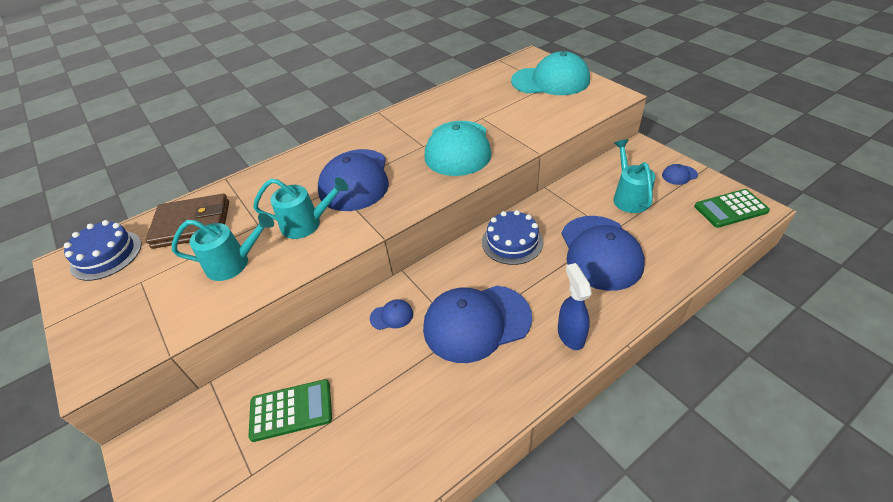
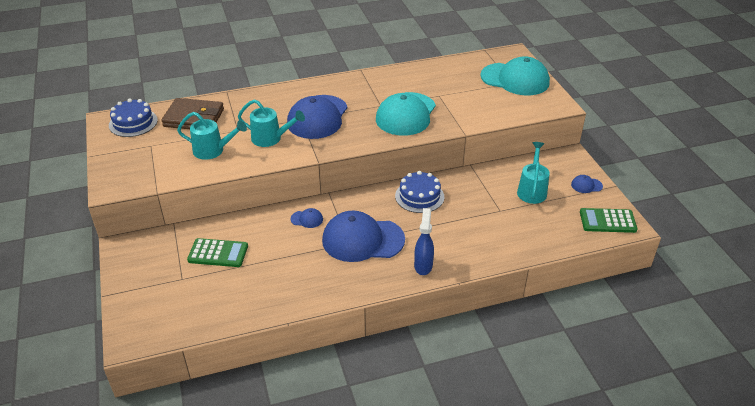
camera: 15 degrees right, 5 degrees down
blue cap [561,216,645,291] -> none

